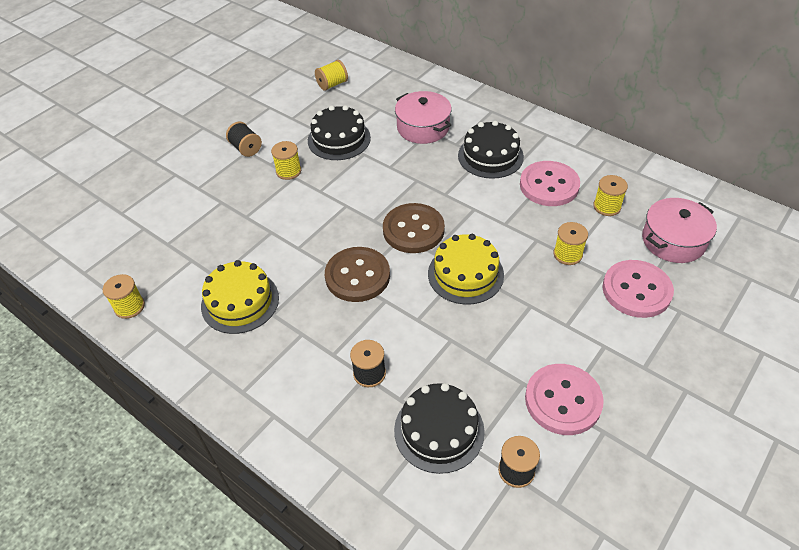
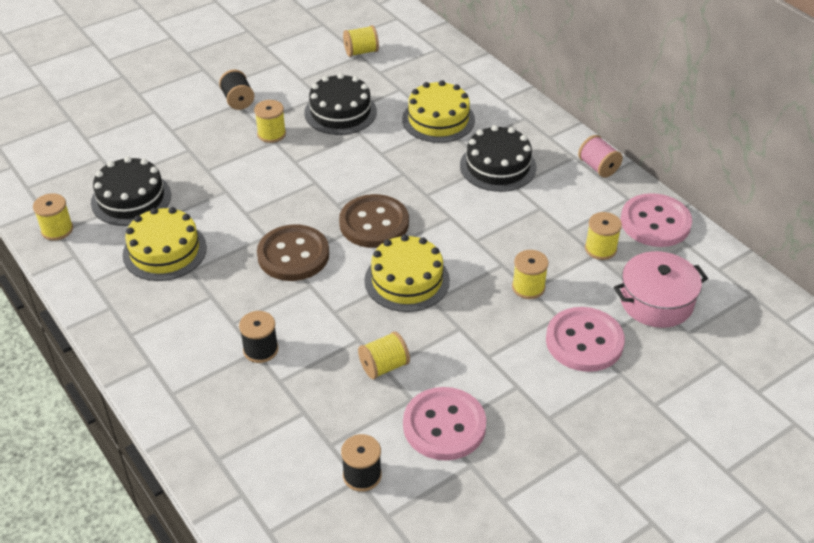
camera: 15 degrees right, 5 degrees down
black cake [394,383,485,474] -> black cake moved to [91,156,171,226]
pink pot [395,91,452,144] -> yellow cake [402,80,475,143]
pink button [520,161,580,206] -> pink button moved to [621,193,692,247]
none -> yellow spool [358,331,410,379]
none -> pink spool [578,135,623,178]

